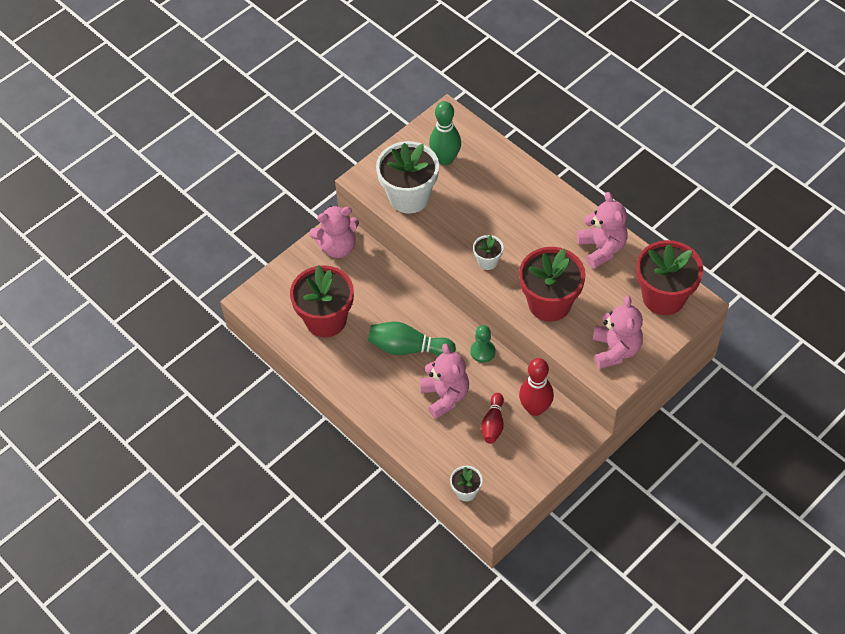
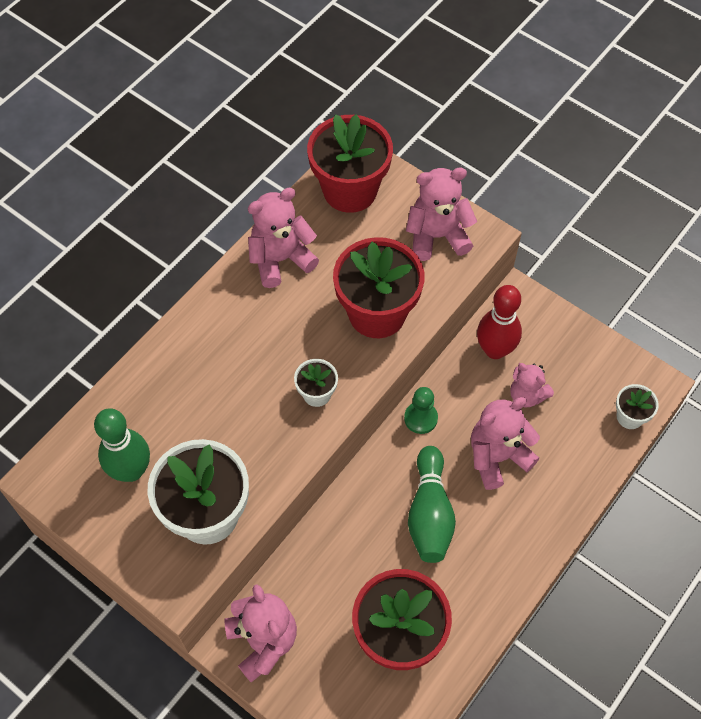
camera: 100 degrees left, 5 degrees up
red bowling pin [481,393,504,444] -> pink teddy bear [510,363,554,407]

